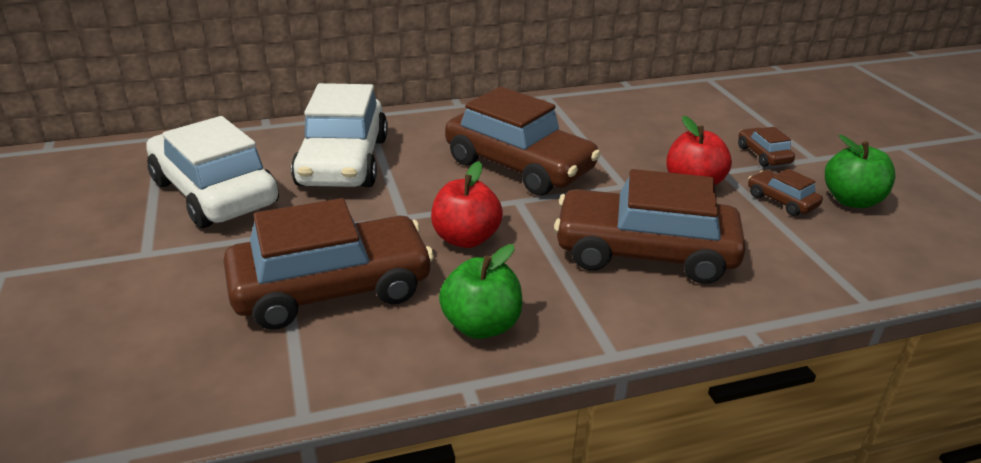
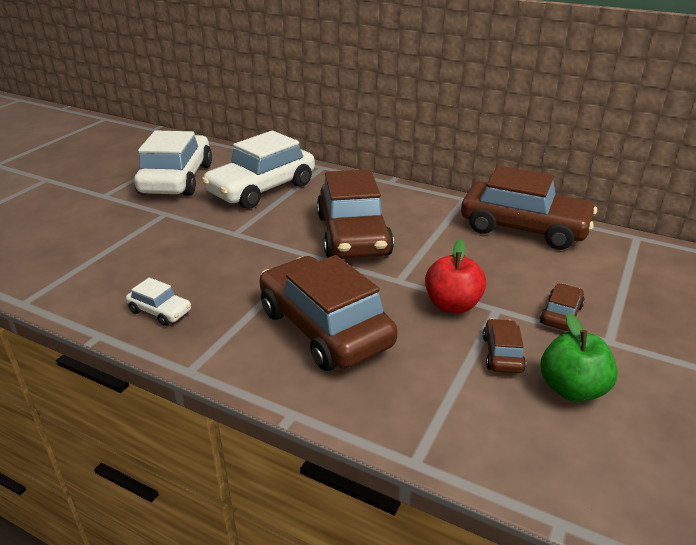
camera: 45 degrees right, 0 degrees up
brown car [224,198,434,330] -> brown car moved to [461,165,597,250]
red apple [431,161,503,248] -> none
green apple [439,244,523,339] -> white car [126,277,191,326]

